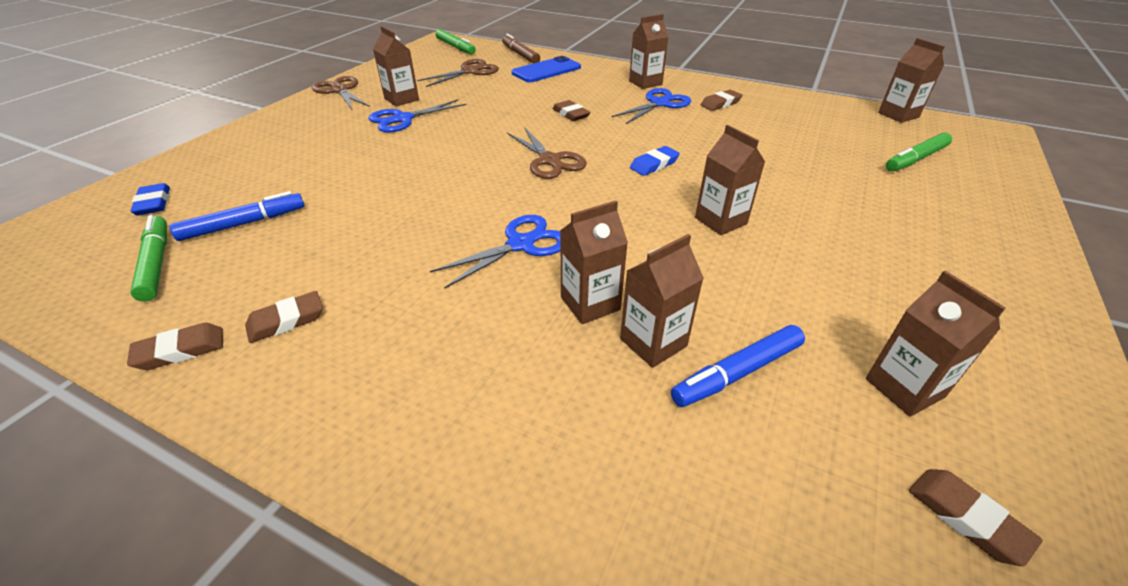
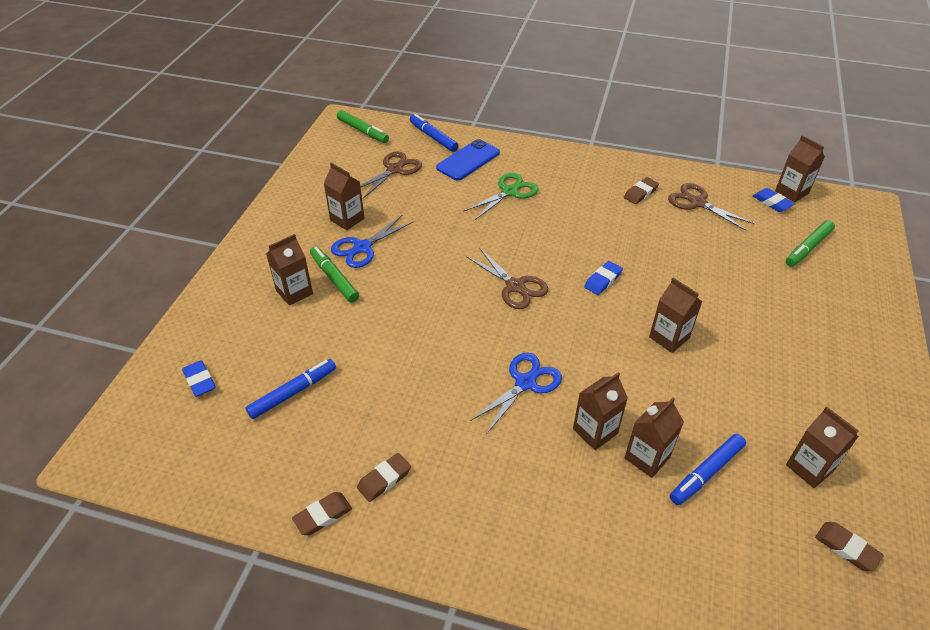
camera: 10 degrees left, 5 degrees up
green marker [130,215,167,302] -> green marker moved to [310,246,359,303]
brown scissors [312,76,370,109] -> brown scissors moved to [668,183,755,231]
brown marker [502,34,540,63] -> blue marker [410,114,459,152]
brown eraser [552,100,590,121] -> none
blue scissors [612,88,691,124] -> none
brown carton [629,14,669,89] -> brown carton moved to [266,234,313,306]
none -> green scissors [463,173,538,220]
none -> blue eraser [753,188,795,212]

